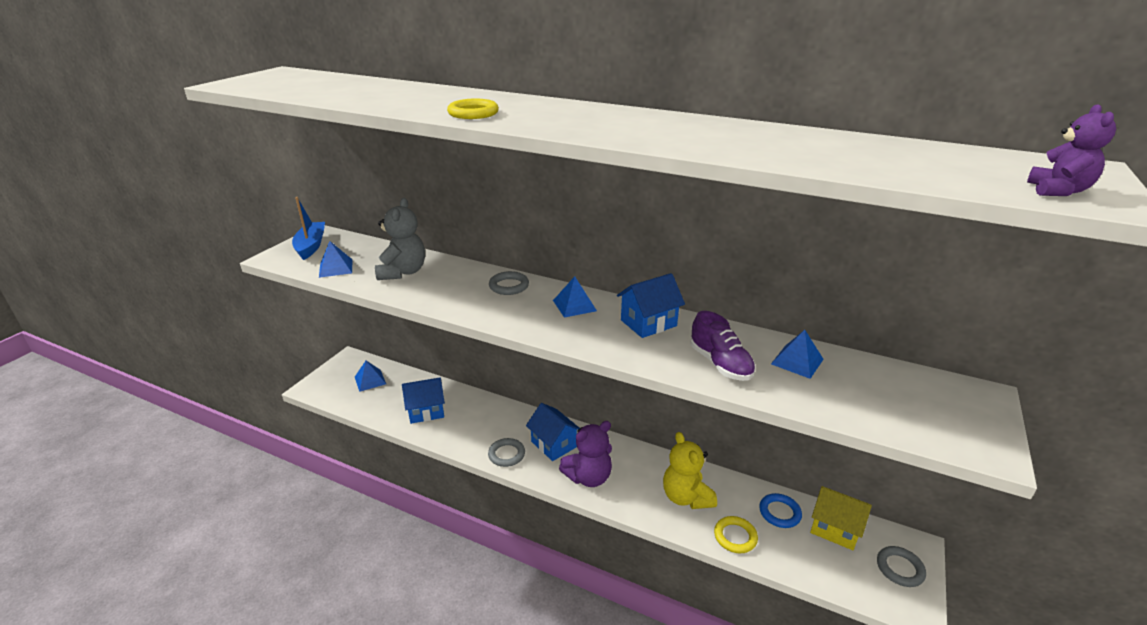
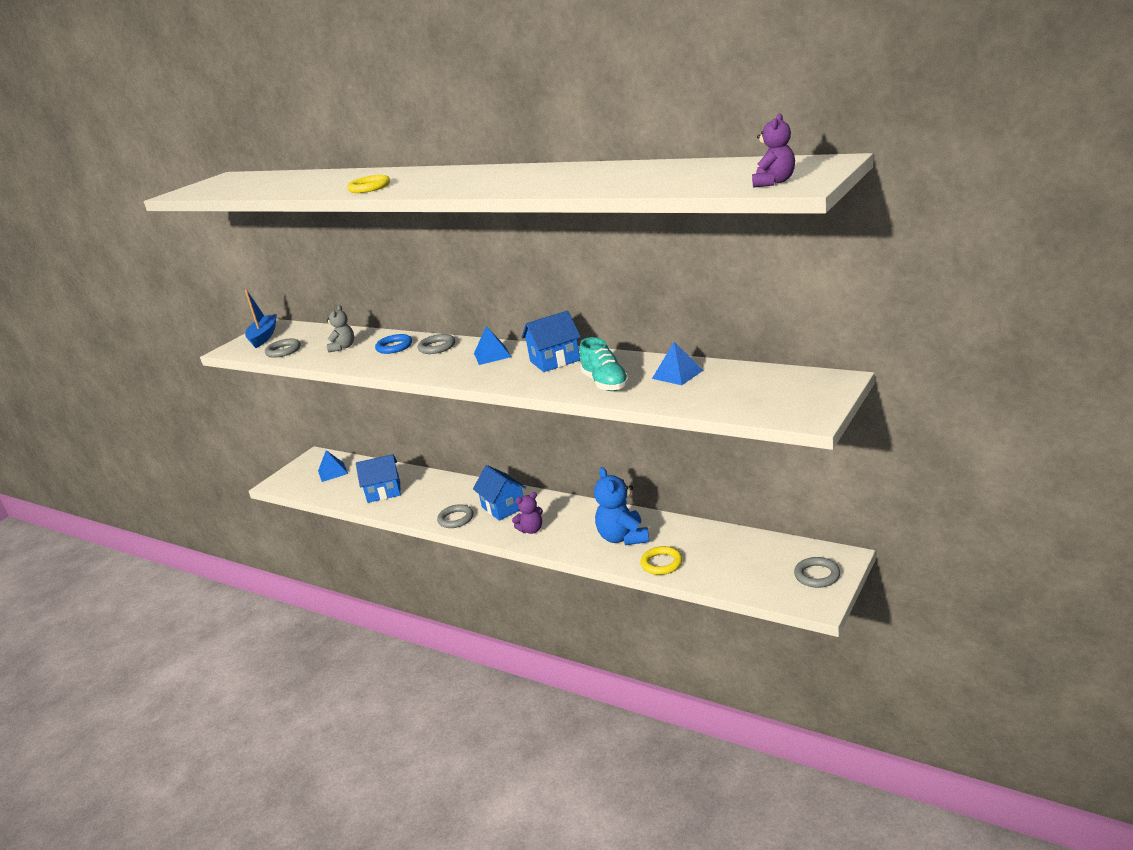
camera: 10 degrees right, 5 degrees down
blue pyramid [319,241,352,278] -> grey ring [265,339,301,358]
grey teddy bear [375,198,425,280] -> grey teddy bear [327,305,354,352], size x0.60
purple teddy bear [559,421,612,487] -> purple teddy bear [512,492,543,534], size x0.60
yellow teddy bear [663,432,717,509] -> blue teddy bear [594,467,649,545]
purple shoe [691,311,756,381] -> turquoise shoe [579,337,630,391]
blue ring [759,493,802,528] -> blue ring moved to [375,334,412,354]
yellow house [810,486,872,550] -> none

